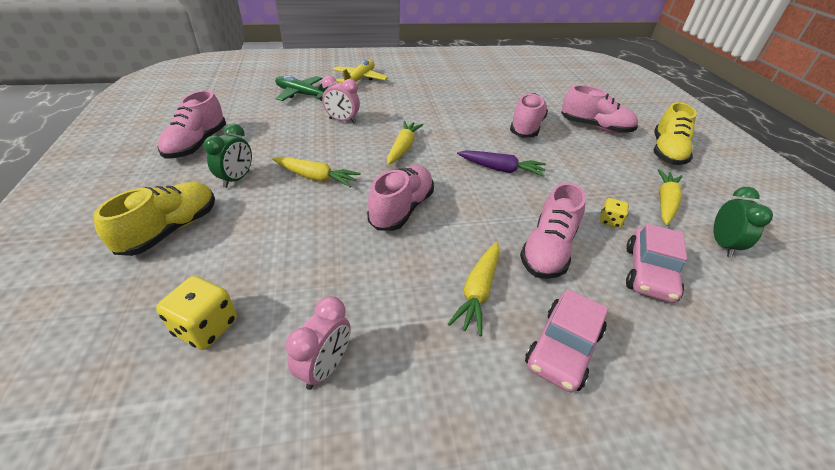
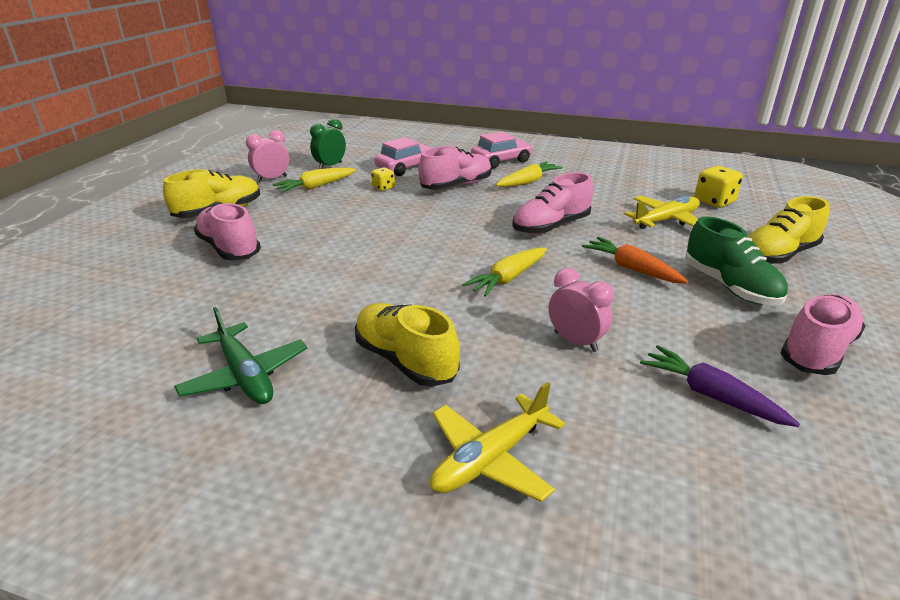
camera: 150 degrees left, 10 degrees down
green clock [204,124,252,188] -> green shoe [685,216,788,305]
yellow carrot [272,156,361,187] -> orange carrot [582,237,688,283]
green plane [275,75,328,101] -> green plane moved to [174,307,307,404]
pink clock [286,296,351,390] -> pink clock moved to [246,130,289,182]
purple carrot [457,150,546,177] -> purple carrot moved to [640,345,800,427]
pink shoe [510,93,548,137] -> none
none -> yellow shoe [355,303,460,387]
none -> yellow plane [624,196,700,229]

